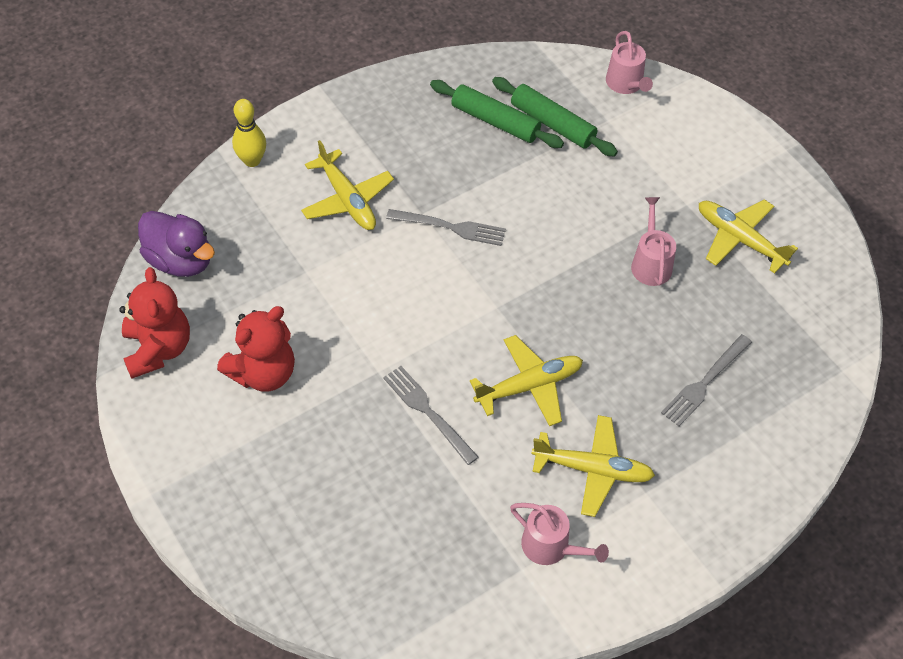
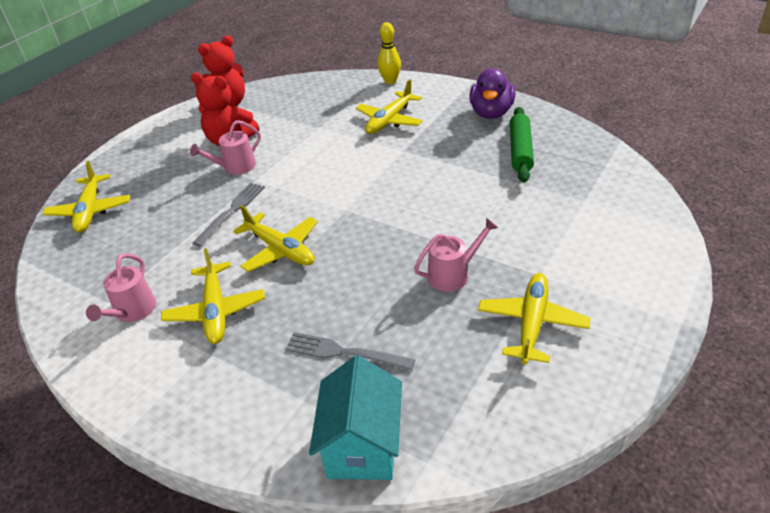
camera: 70 degrees right, 15 degrees down
purple duck [138,211,215,277] -> purple duck moved to [469,69,515,119]
grey fork [386,209,506,246] -> none
green rolling pin [492,77,618,156] -> none
pink watering can [606,31,653,94] -> pink watering can moved to [190,120,261,175]
none -> yellow plane [42,161,130,233]
none -> turquoise house [309,355,402,480]

